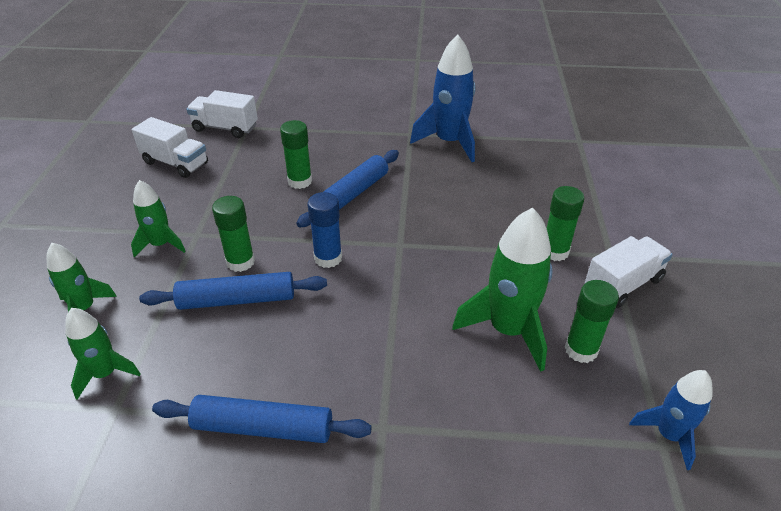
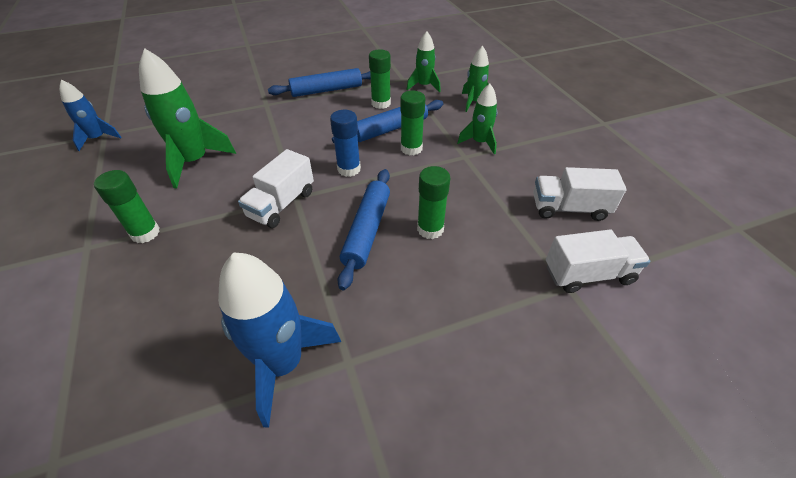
camera: 155 degrees right, 5 degrees up
green glue stick [565,280,619,363] -> green glue stick moved to [369,49,391,109]
white truck [585,236,673,308] -> white truck moved to [238,149,314,228]

